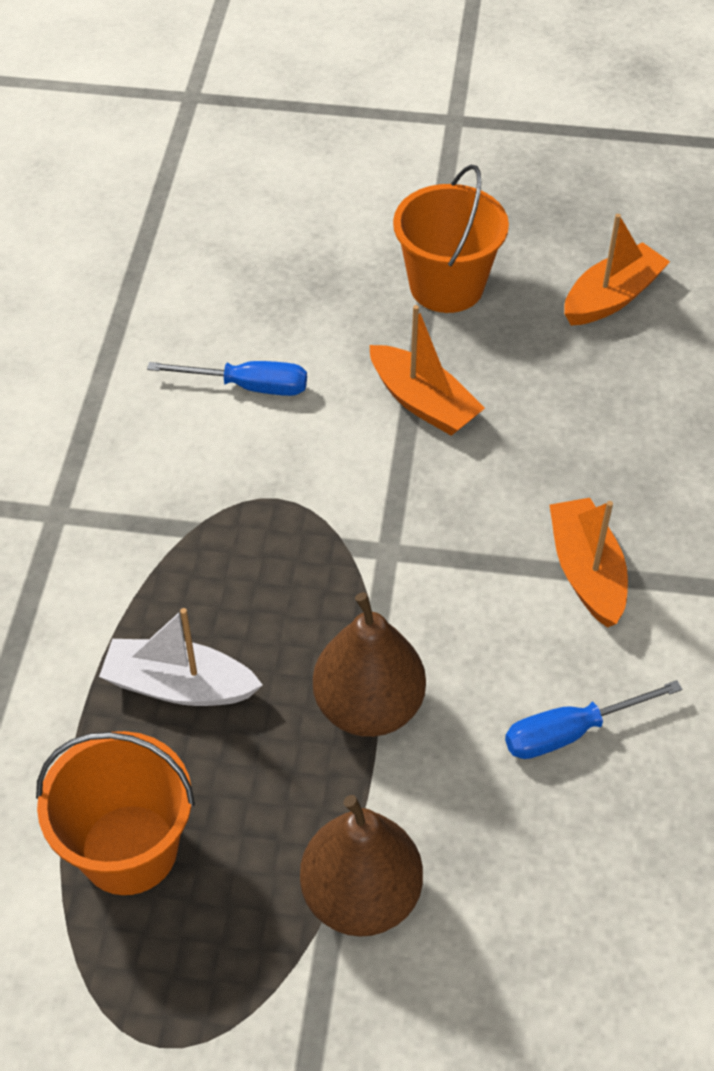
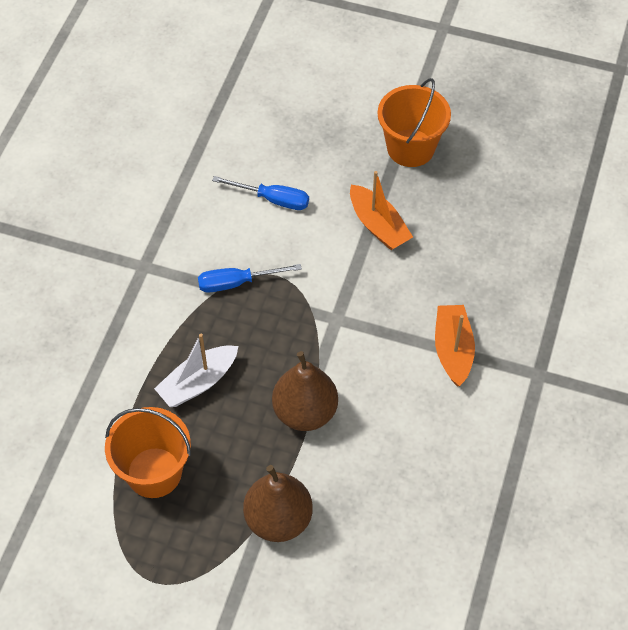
camera: 10 degrees right, 5 degrees up
white boat [99,608,263,706] -> white boat turned 60 degrees counterclockwise [154,334,238,407]
blue screwdriver [505,680,682,759] -> blue screwdriver moved to [198,264,302,292]
orange boat [564,214,670,326] -> none

